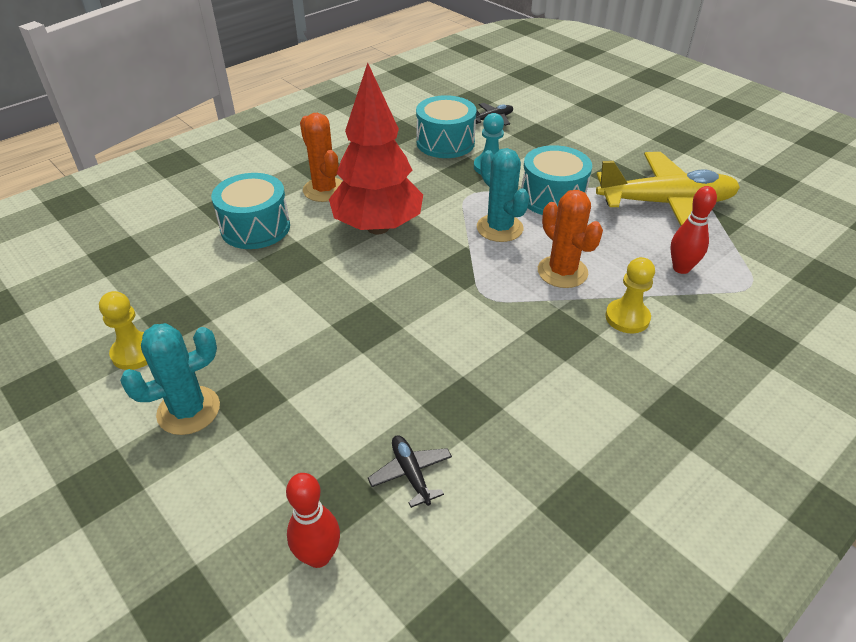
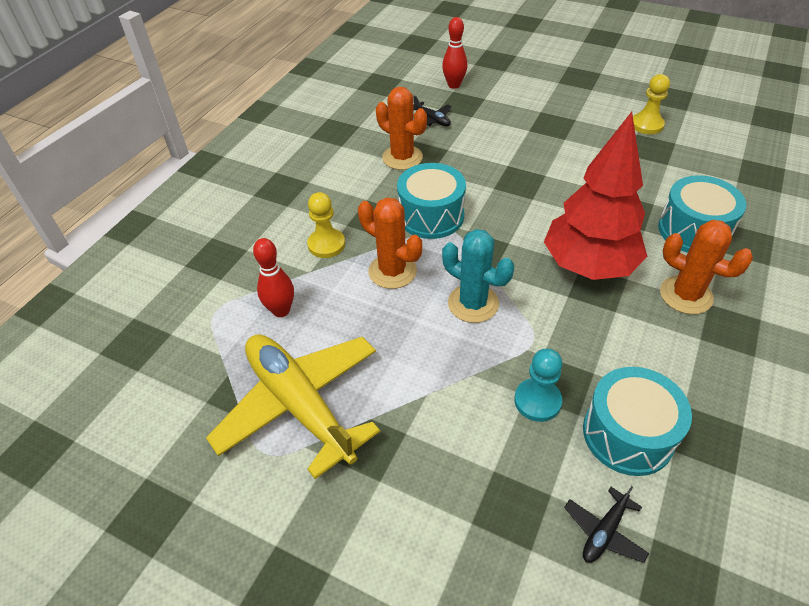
camera: 160 degrees right, 5 degrees up
turquoise cactus [120,323,220,435] -> none
turquoise drum [521,145,592,215] -> turquoise drum moved to [397,163,466,239]
yellow plane [596,152,740,226] -> yellow plane turned 75 degrees clockwise [206,334,380,479]
none -> orange cactus [376,87,427,170]

